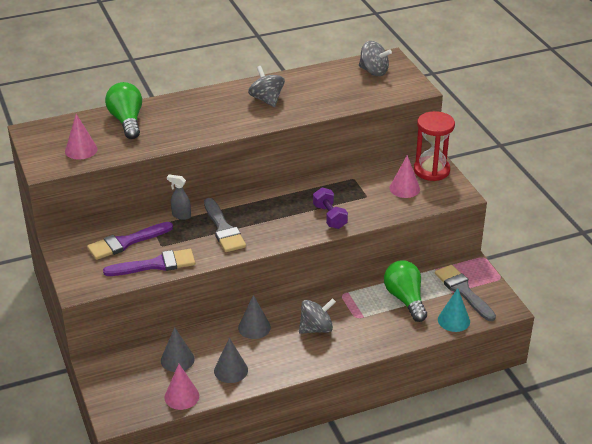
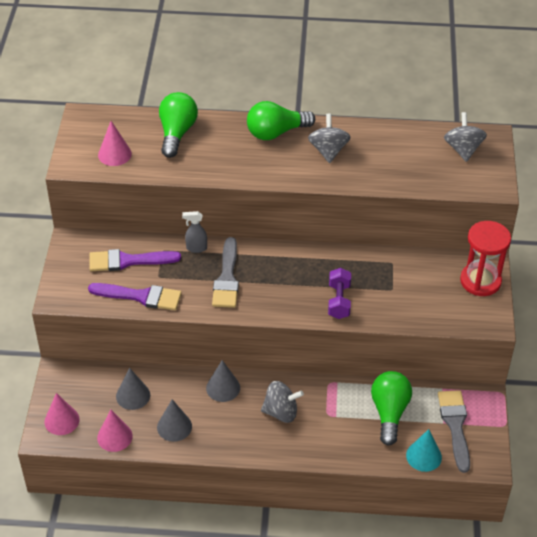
camera: 25 degrees right, 10 degrees up
grey spray bottle [167,175,191,220] -> grey spray bottle turned 45 degrees counterclockwise [182,211,207,253]
grey spinning top [359,41,392,76] -> grey spinning top turned 150 degrees counterclockwise [444,112,487,162]
pink cone [389,155,420,198] -> pink cone moved to [45,393,80,435]
none -> green light bulb [247,101,315,140]

